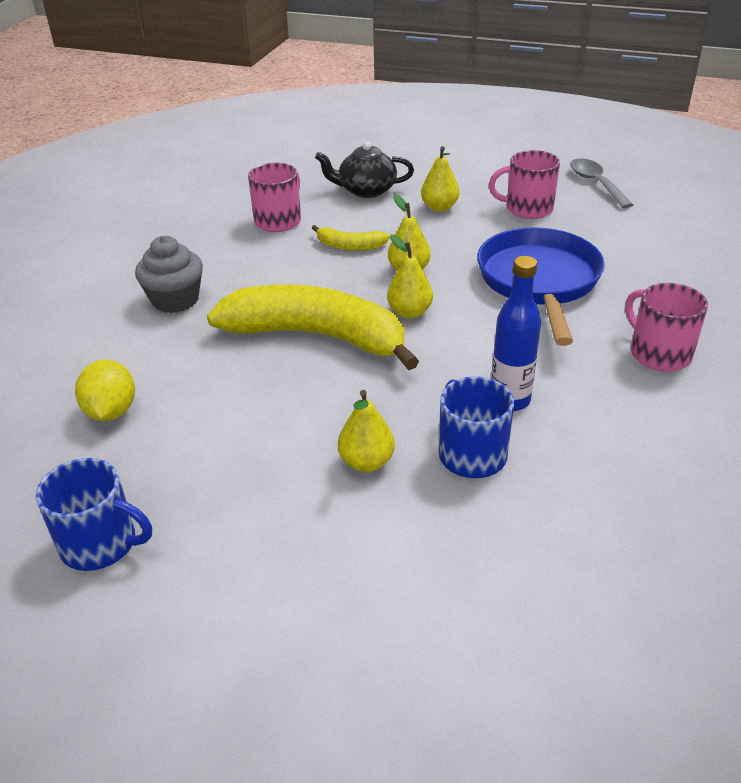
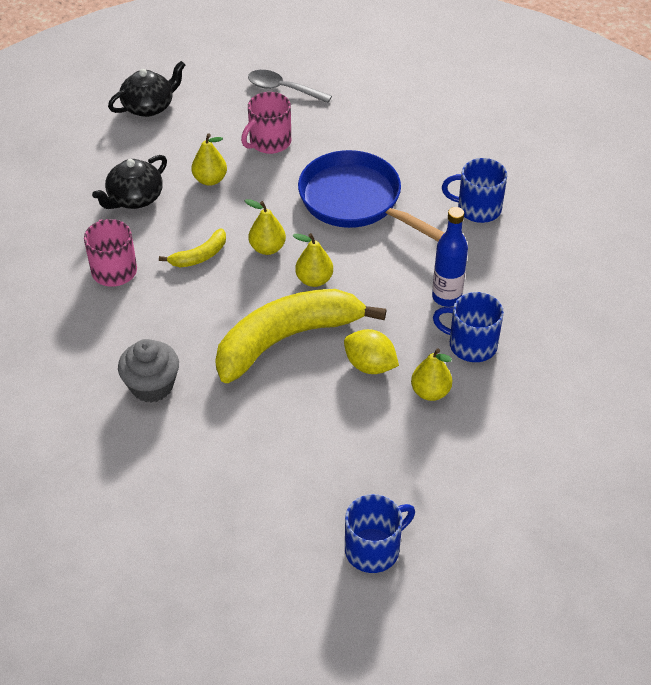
camera: 50 degrees left, 10 degrees up
yellow lemon [75,360,135,421] -> yellow lemon moved to [344,329,399,374]
pink mug [625,283,708,372] -> blue mug [442,158,507,223]
none -> black teapot [108,61,185,117]

